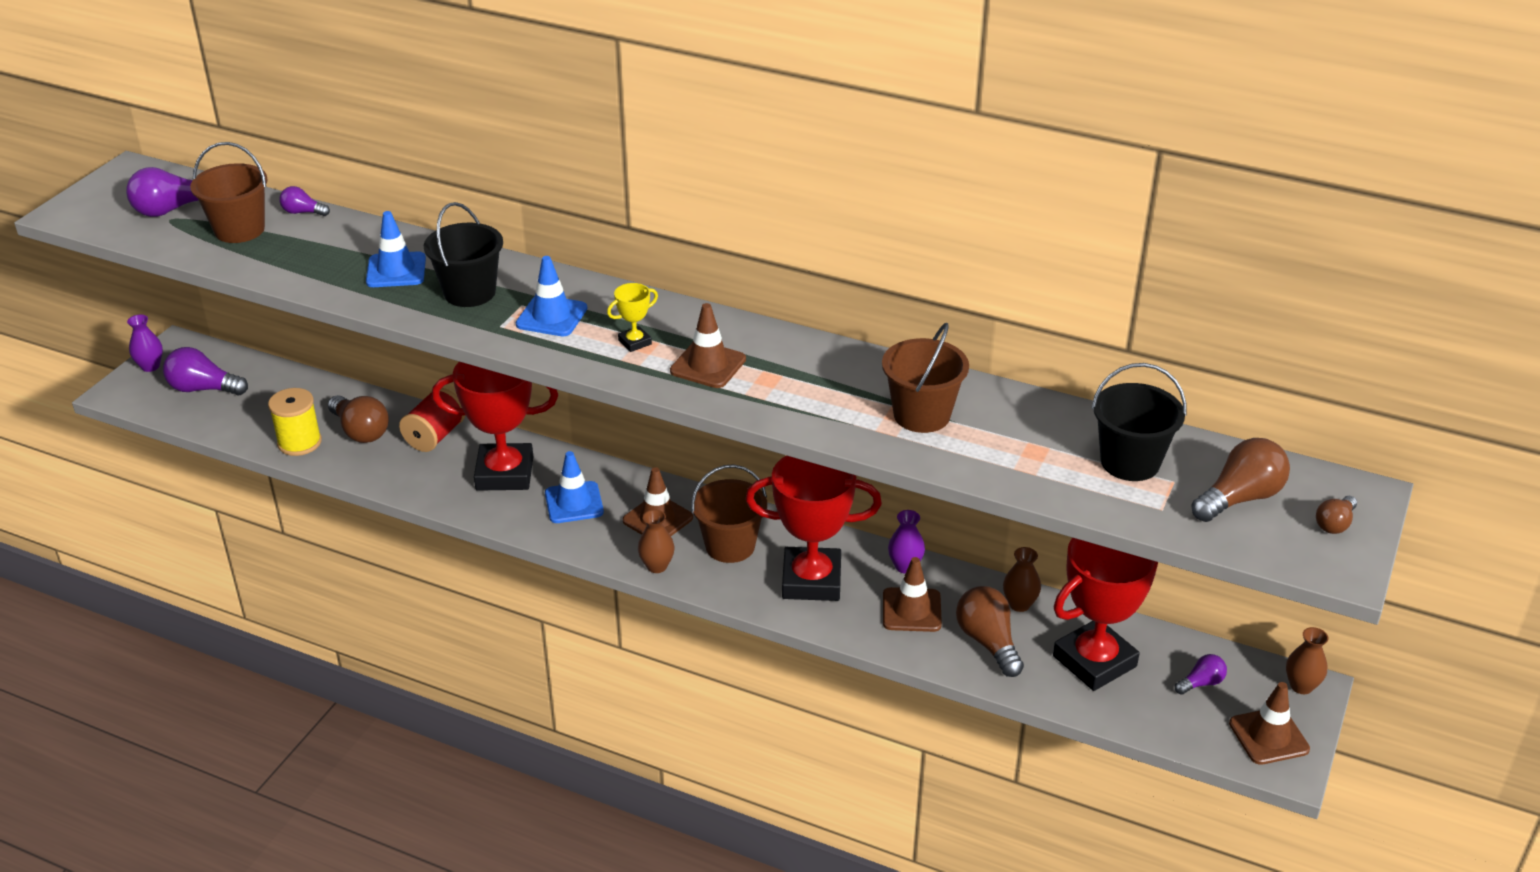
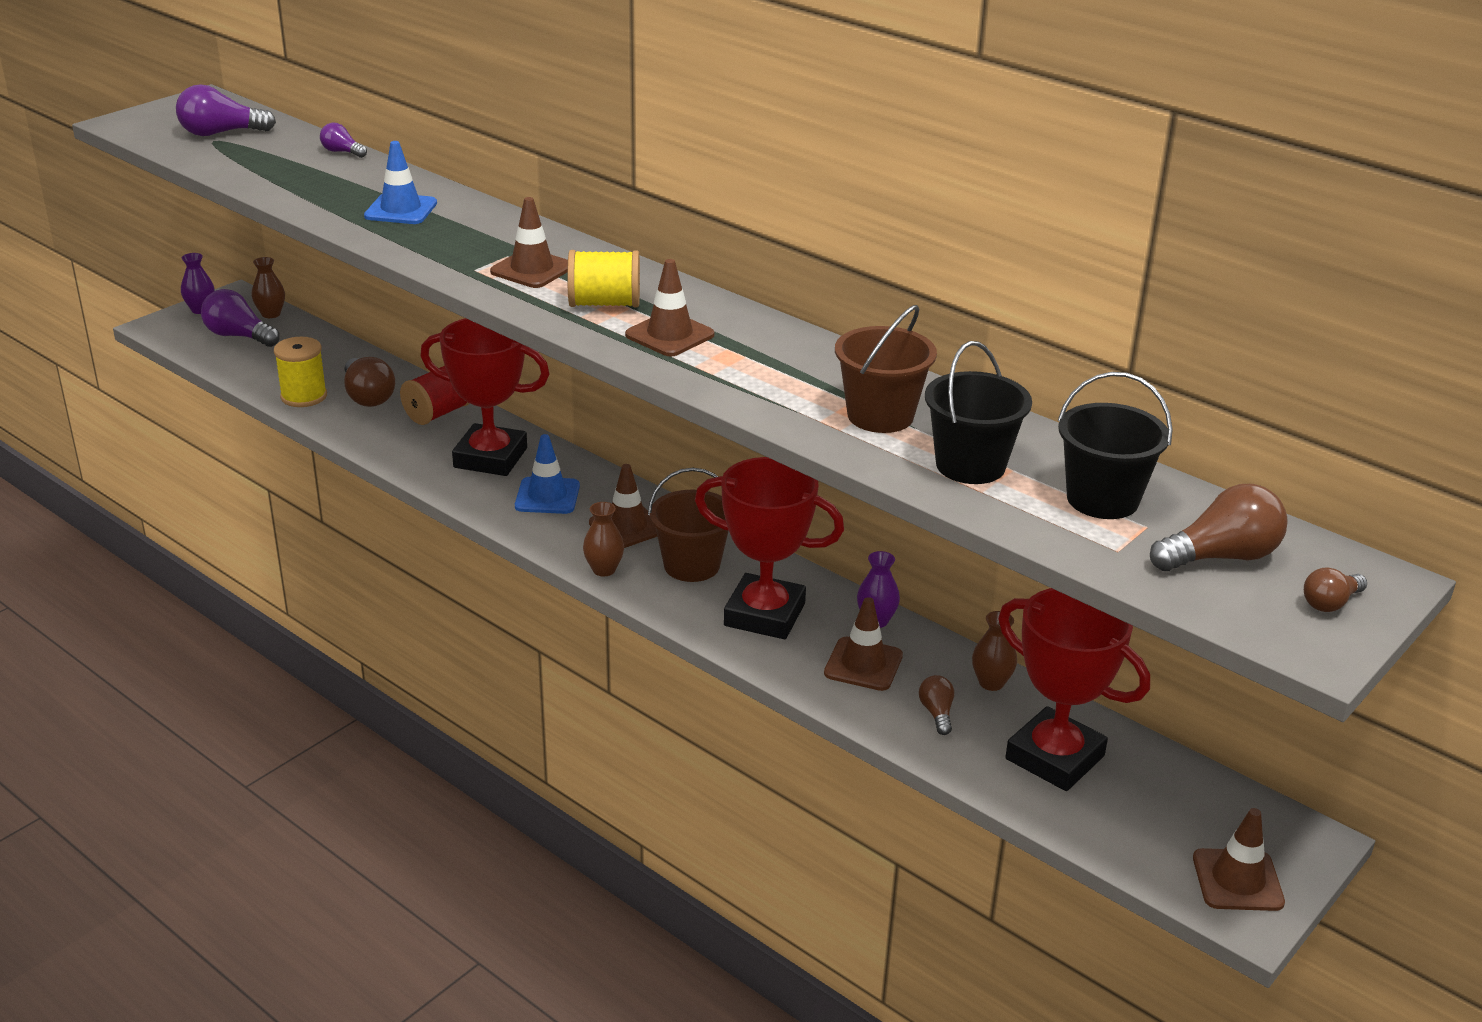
camera: 15 degrees right, 5 degrees down
brown bucket [190,142,268,243] -> none
black bucket [424,202,503,307] -> black bucket moved to [925,341,1032,484]
blue traffic cone [516,256,587,336] -> brown traffic cone [490,197,568,288]
yellow trophy [607,283,658,352] -> yellow spool [567,250,640,308]
brown light bulb [956,586,1024,677] -> brown light bulb [919,675,954,735], size x0.56
red trophy [1053,538,1158,691] -> red trophy turned 60 degrees clockwise [998,588,1150,791]
purple light bulb [1175,654,1227,695] -> none
brown vase [1286,627,1328,694] -> brown vase moved to [252,257,285,318]

